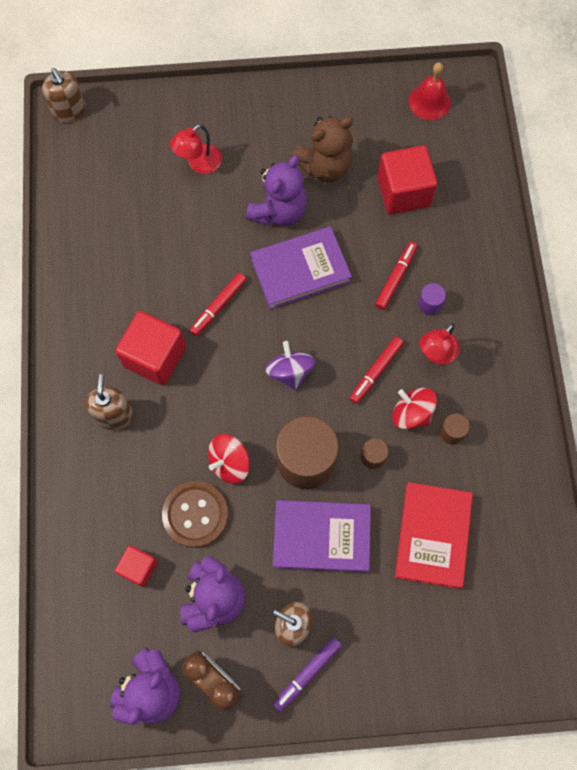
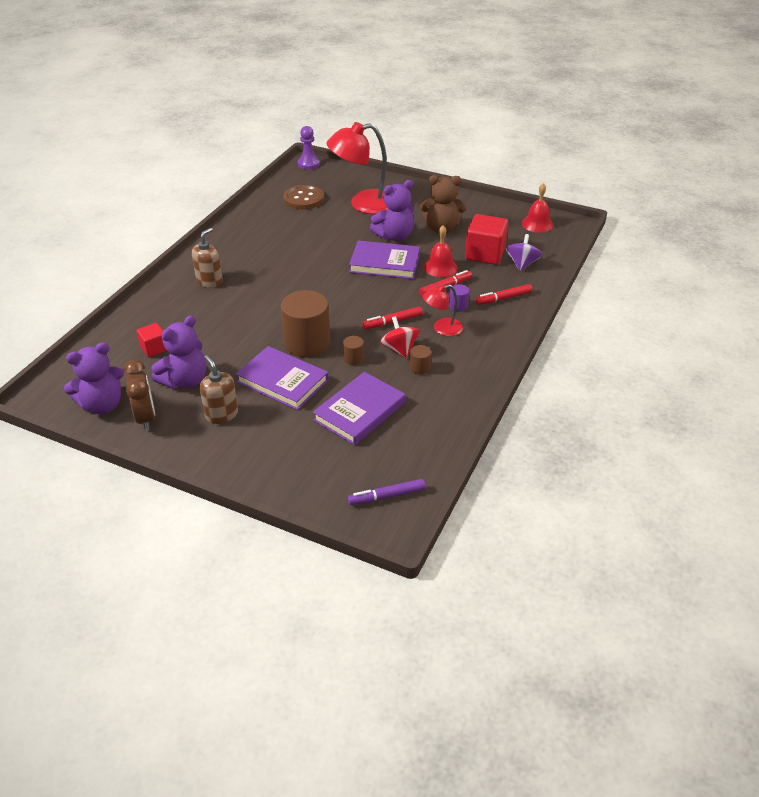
camera: 30 degrees right, 30 degrees down
brown soap dispenser [42,68,86,123] -> purple pawn [298,126,320,169]
red cube [115,311,186,385] -> none
brown button [162,481,228,548] -> brown button moved to [283,185,324,209]
red lamp [170,124,222,174] -> red lamp [326,122,389,214], size x1.93
red marker [189,273,247,336] -> red marker moved to [475,284,532,305]
red spinning top [208,434,250,484] -> none
purple spinning top [265,341,315,390] -> purple spinning top moved to [506,234,542,271]
purple marker [273,637,342,712] -> purple marker moved to [348,479,426,505]
red book [395,482,473,589] -> purple book [313,372,405,445]
none -> red bell [424,225,457,277]

